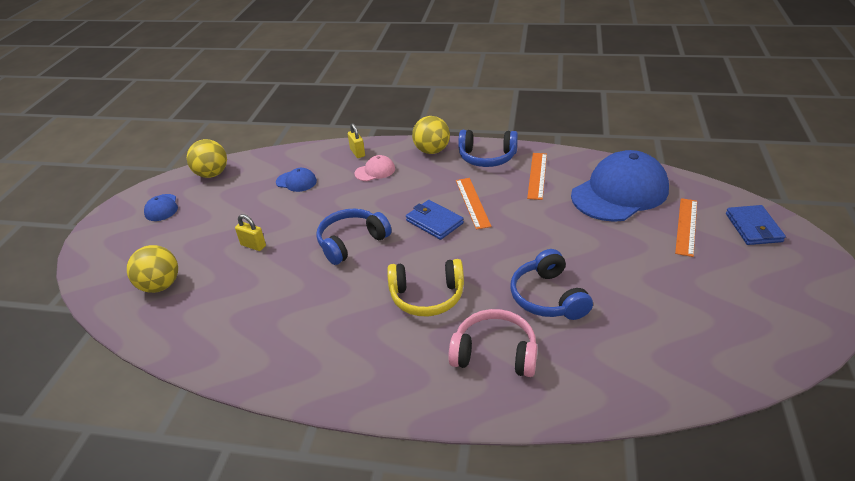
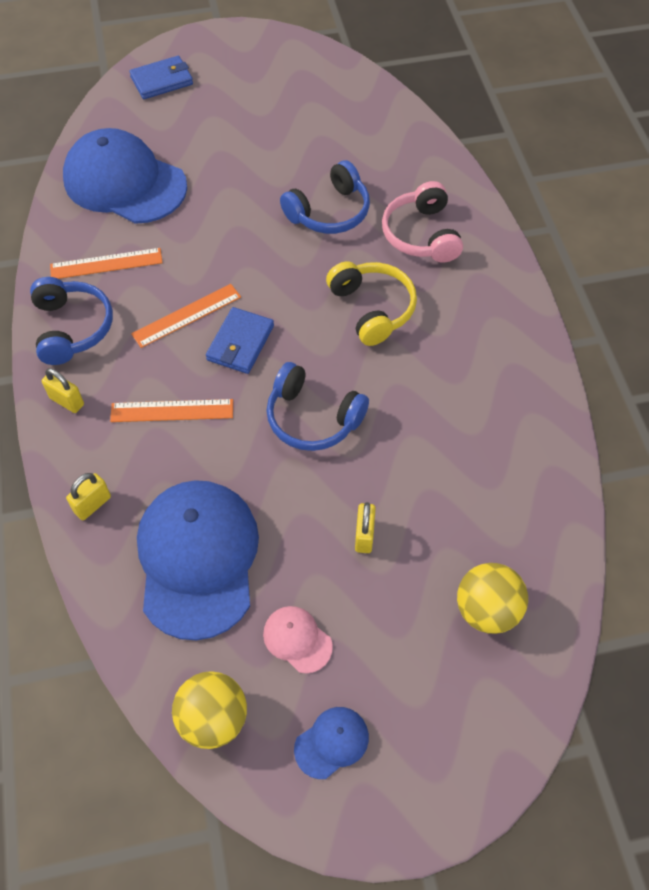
camera: 115 degrees left, 20 degrees up
blue cap [276,168,317,192] -> blue cap [137,480,259,640], size x2.32
pink cap [354,155,395,181] -> pink cap moved to [263,606,333,673]
yellow ball [412,116,450,154] -> yellow padlock [42,368,84,413]
orange ruler [675,198,697,257] -> orange ruler moved to [110,399,233,422]

